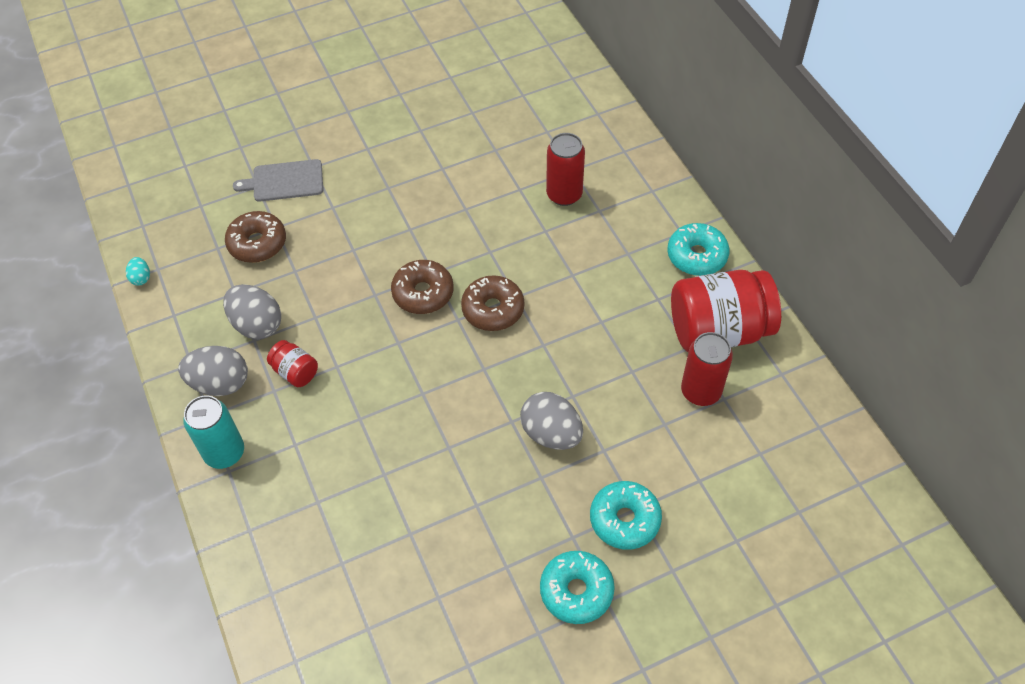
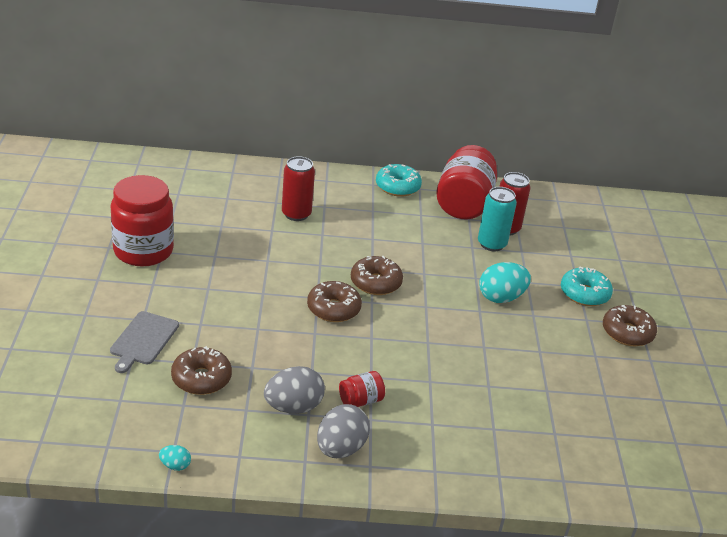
camera: 70 degrees left, 20 degrees down
turquoise can [183,396,244,469] -> turquoise can moved to [478,187,517,251]
grey egg [520,392,583,450] -> turquoise egg [479,262,531,303]
turquoise donut [540,551,615,624] -> brown donut [603,305,657,346]
none -> red jar [110,175,174,266]

